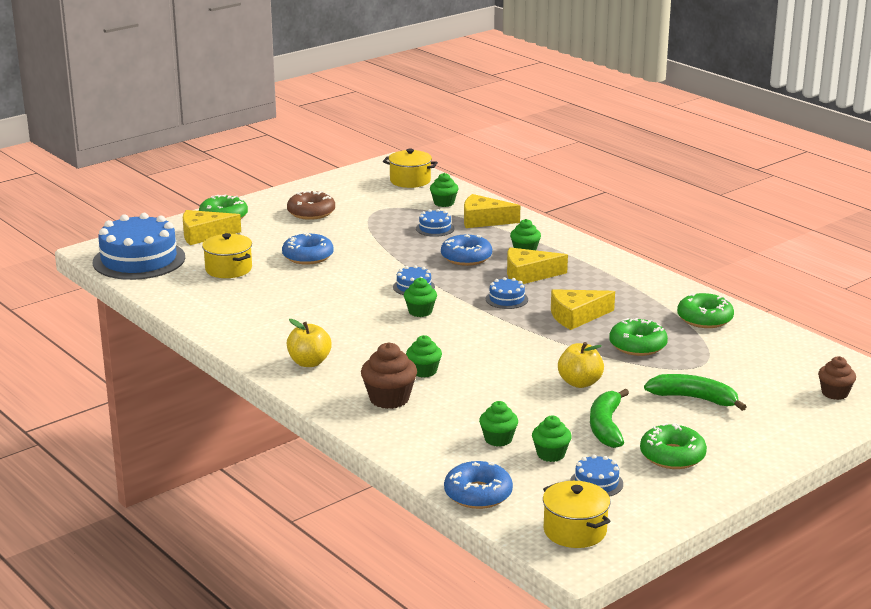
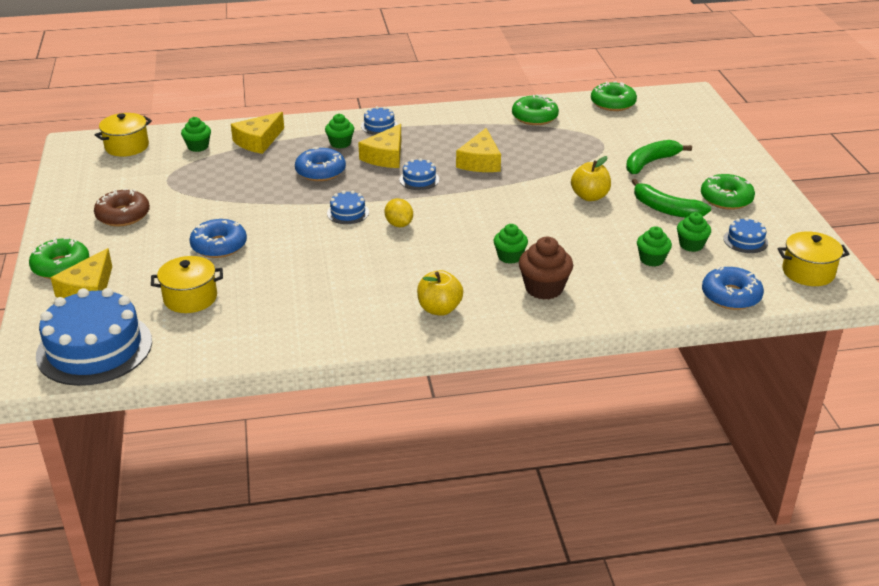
camera: 60 degrees left, 10 degrees up
green cupcake [404,278,437,317] -> yellow lemon [385,198,413,227]
blue cake [416,209,455,237] -> blue cake moved to [361,106,398,135]
green donut [609,318,668,356] -> green donut moved to [591,81,637,111]
brown cupcake [818,356,856,400] -> none

